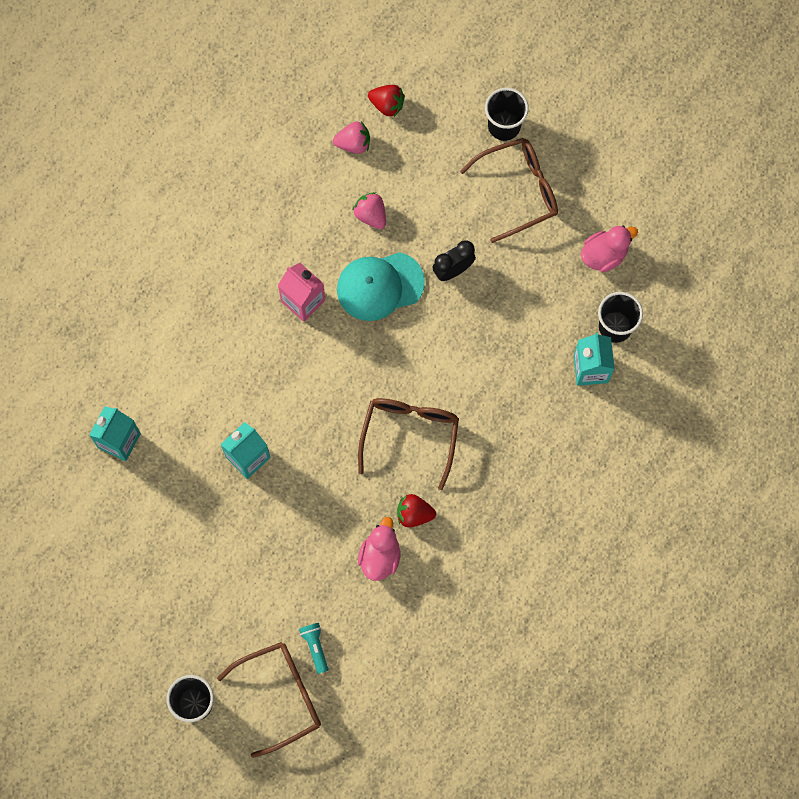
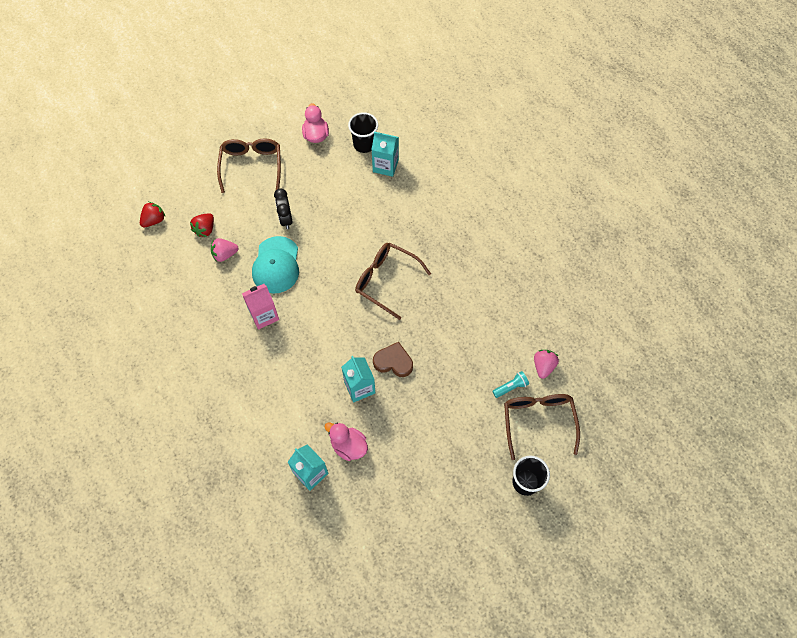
camera: 70 degrees left, 10 degrees down
turquoise flashlight [299,623,328,674] -> turquoise flashlight turned 150 degrees clockwise [492,371,529,398]
pink strawberry [333,121,370,154] -> pink strawberry moved to [534,350,559,379]
pink duck [358,517,401,581] -> pink duck moved to [324,422,368,461]
red strawberry [397,494,436,527] -> red strawberry moved to [190,213,214,237]
black cup [485,88,529,141] -> none
none -> brown heart [373,342,413,377]

